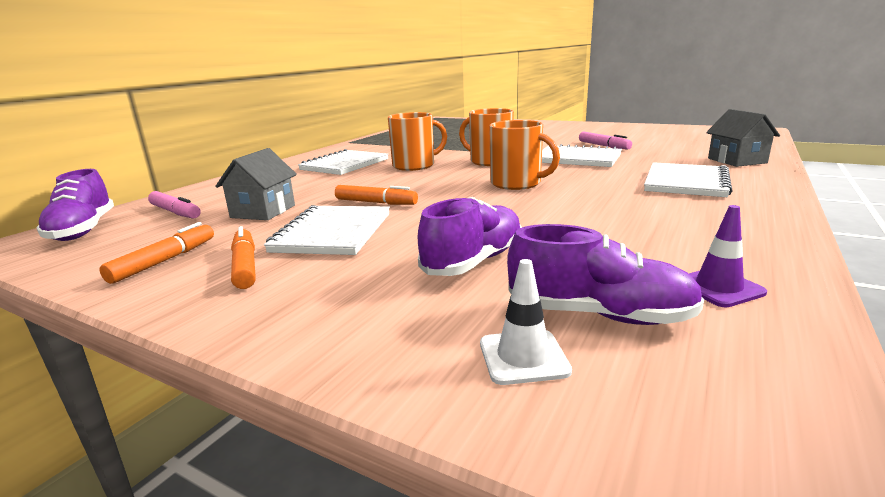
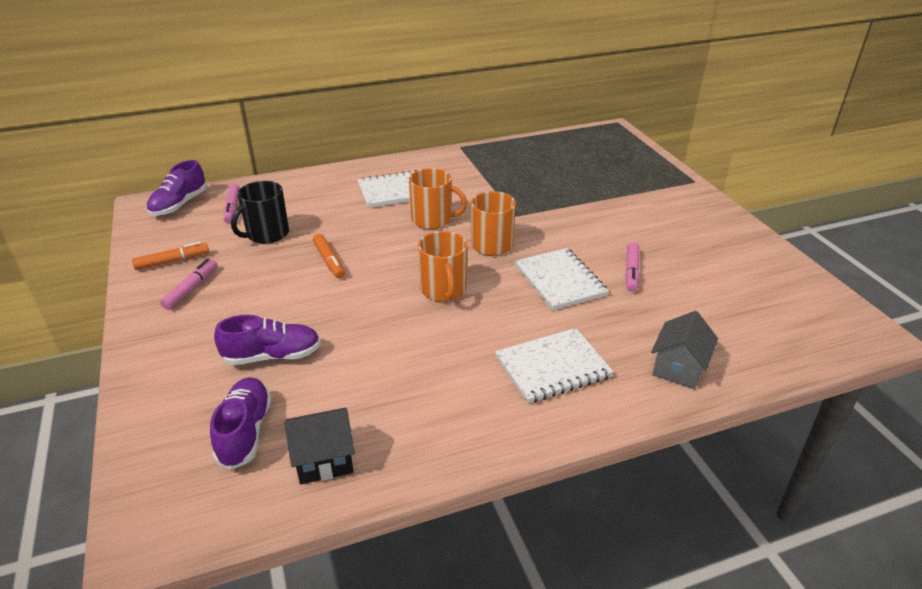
camera: 40 degrees right, 15 degrees up
grey house [215,148,297,220] -> black mug [231,181,289,244]
orange marker [231,226,256,289] -> pink marker [160,258,217,310]
white notebook [264,205,390,255] -> none
white traffic cone [480,259,572,385] -> none
purple shoe [507,224,704,325] -> purple shoe turned 150 degrees counterclockwise [210,377,272,470]
purple traffic cone [689,205,767,307] -> black house [284,408,355,484]

